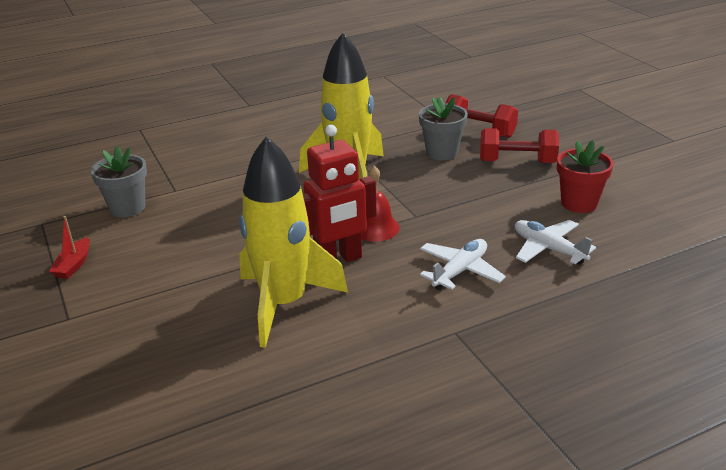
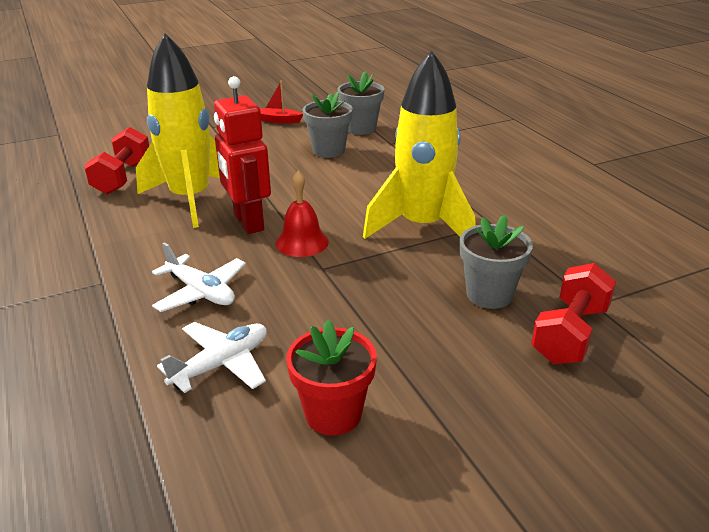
camera: 90 degrees right, 0 degrees up
red dumbbell [480,128,559,163] -> red dumbbell moved to [84,127,149,195]
none -> grey flower pot [303,91,353,158]

